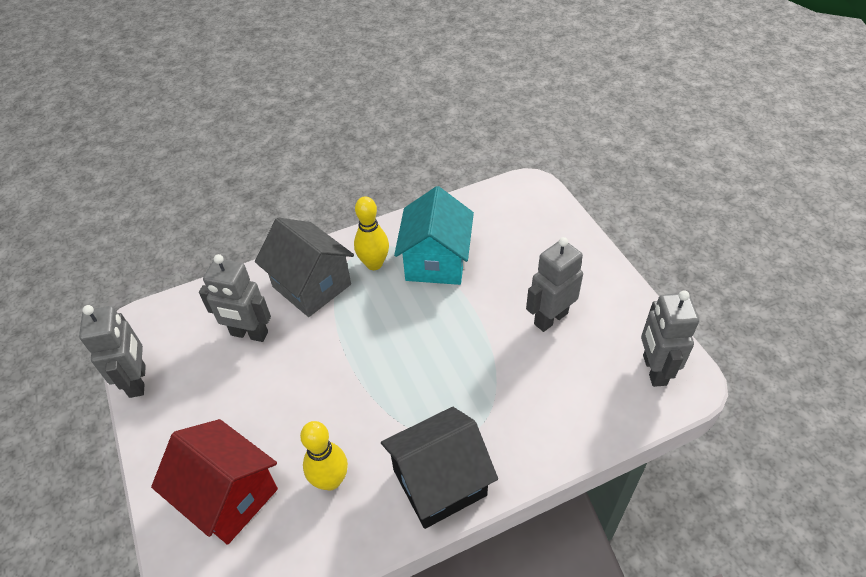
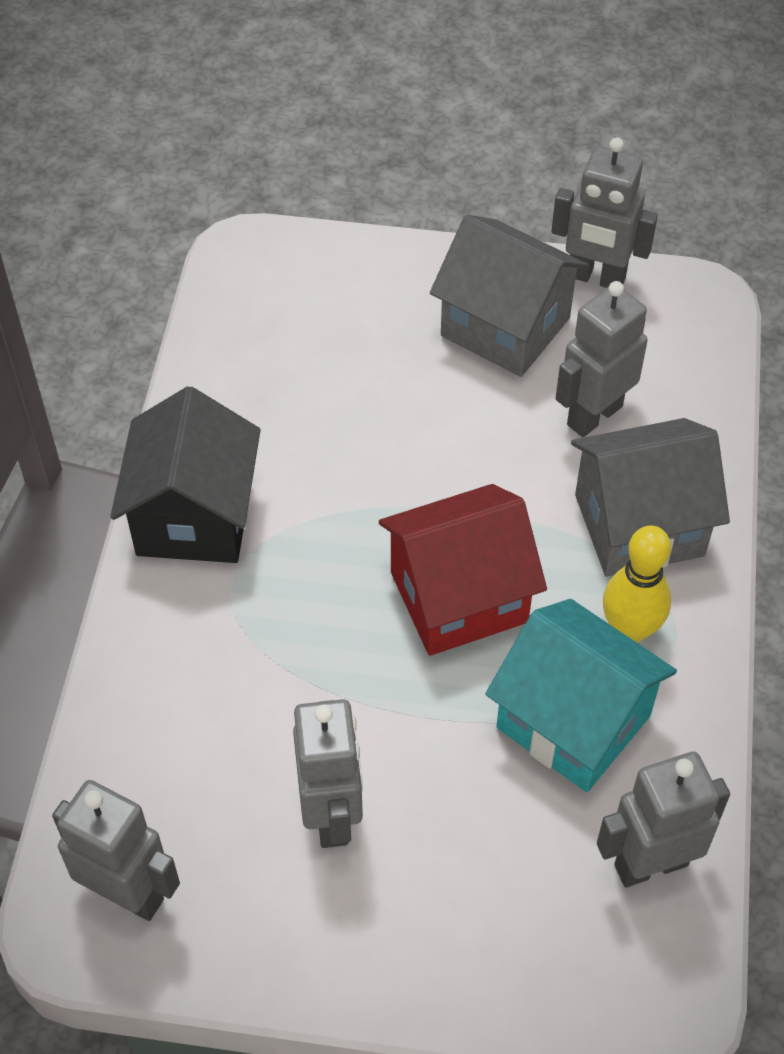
camera: 120 degrees right, 5 degrees up
red house [151,419,278,545] -> red house moved to [379,484,547,656]
yellow bowling pin [300,421,348,491] -> none
none -> grey house [430,215,589,377]
none -> grey robot [597,752,730,887]

